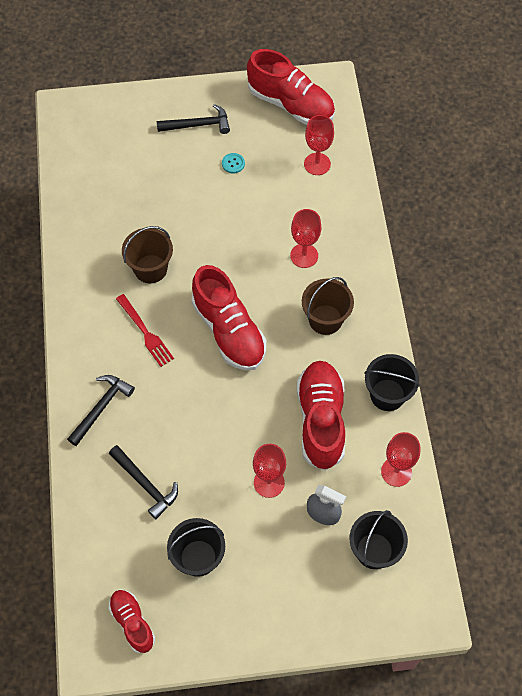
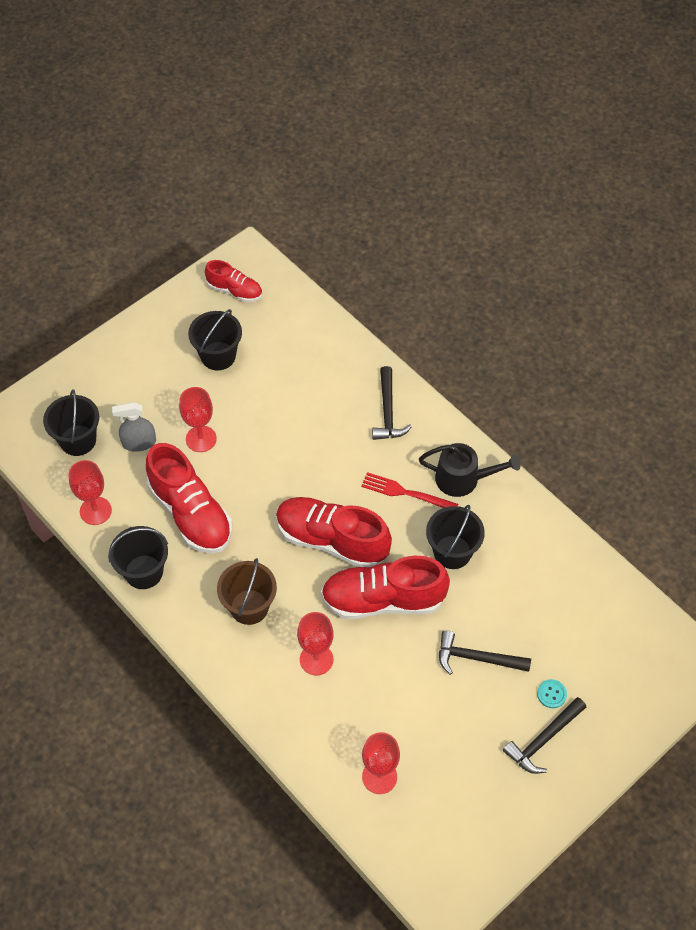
camera: 145 degrees right, 5 degrees down
black hammer [109,445,178,519] -> black hammer moved to [439,630,531,675]
brown bucket [122,226,173,283] -> black bucket [426,505,485,569]
turquoise button [222,153,245,174] -> turquoise button moved to [537,679,567,708]
red shoe [247,49,335,125] -> red shoe moved to [321,556,450,619]
none -> black watering can [419,443,521,497]

